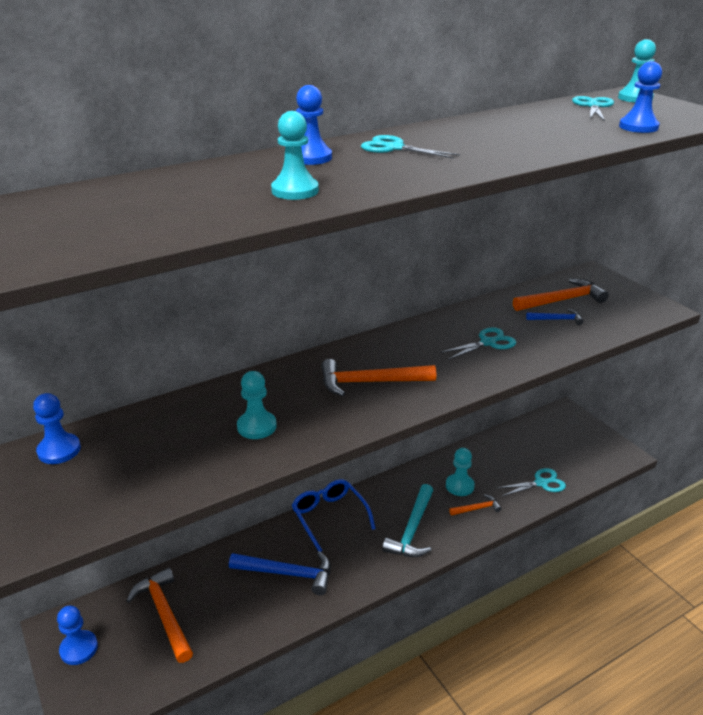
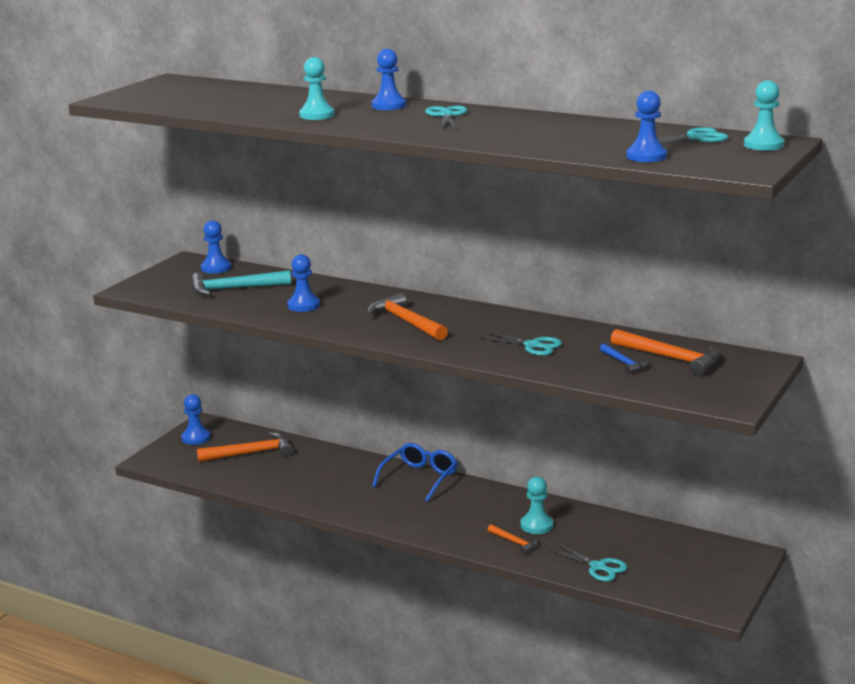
camera: 60 degrees right, 10 degrees down
orange hammer [126,567,193,663] -> orange hammer turned 45 degrees clockwise [197,432,293,462]
blue hammer [229,551,331,595] -> none
turquoise pawn [237,371,277,439] -> blue pawn [287,254,320,312]
turquoise hammer [382,484,433,557] -> turquoise hammer moved to [191,270,291,295]

